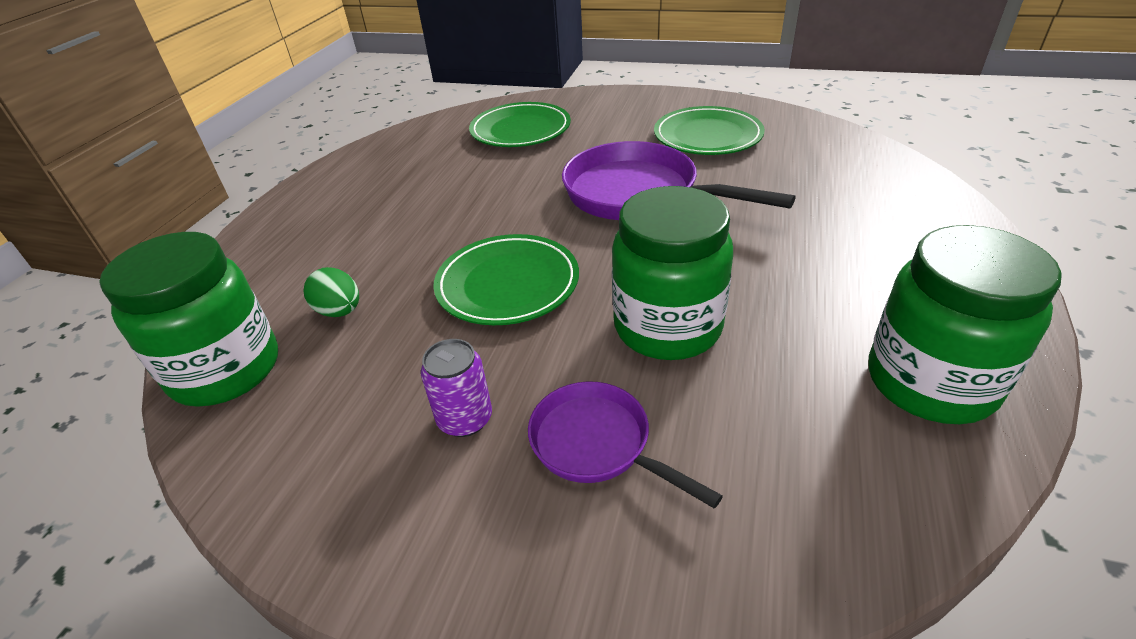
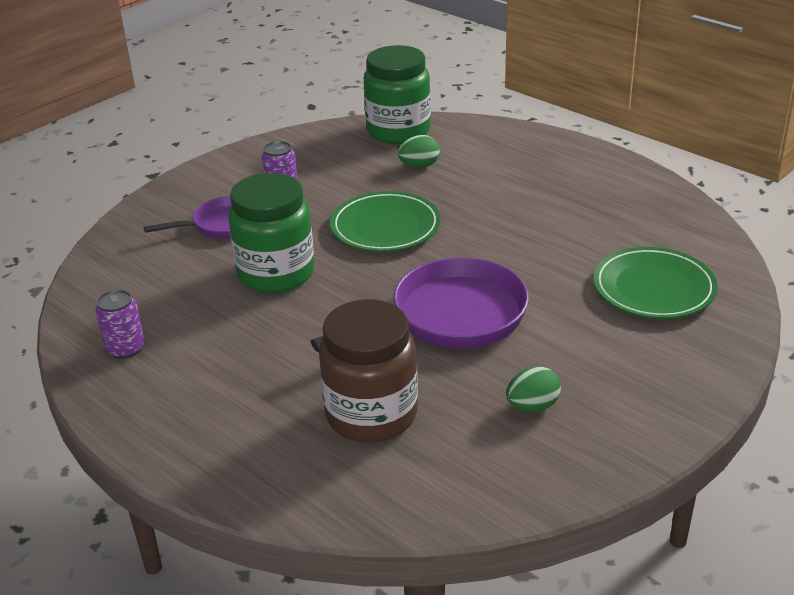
camera: 115 degrees right, 5 degrees down
green plate [654,106,765,155] -> green egg [506,366,561,412]
green jar [869,225,1062,424] -> purple can [96,289,145,359]
none -> brown jar [319,299,418,442]

